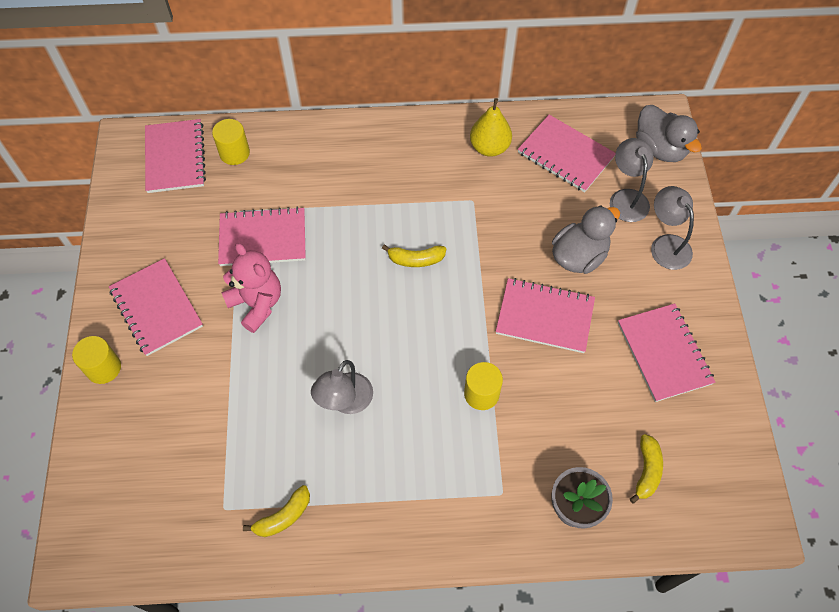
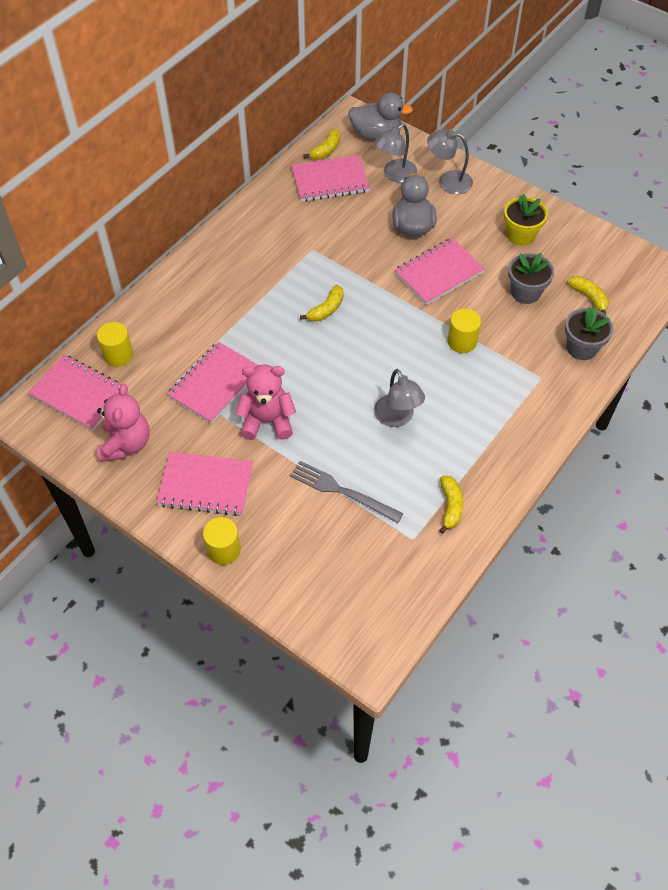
camera: 50 degrees left, 5 degrees down
yellow pear [470,98,512,157] -> none
grey lamp [610,138,654,222] -> grey lamp turned 75 degrees counterclockwise [374,124,417,183]
pink notebook [618,303,715,402] -> yellow flower pot [504,194,548,246]
none -> pink teddy bear [97,384,150,462]
none -> grey fork [290,461,404,523]
none -> yellow banana [303,129,340,160]
none -> grey flower pot [508,253,554,304]

